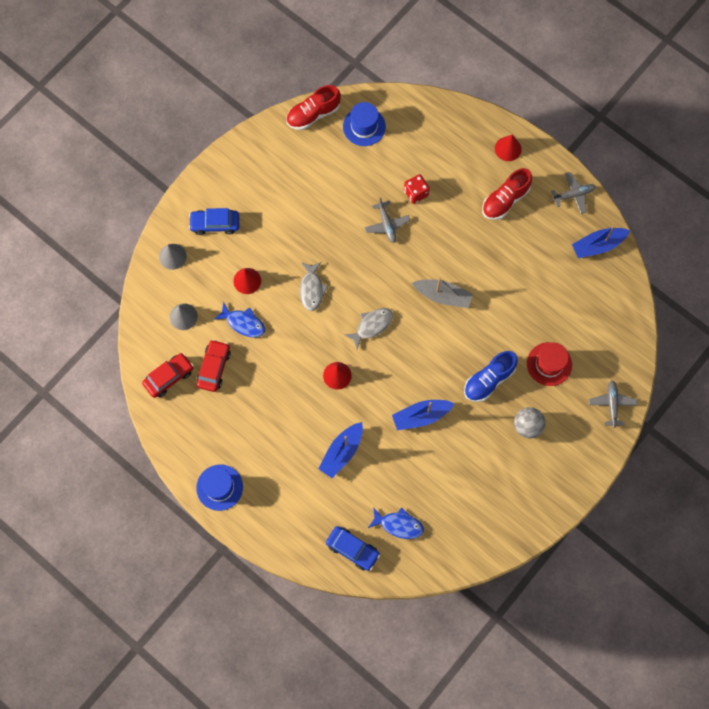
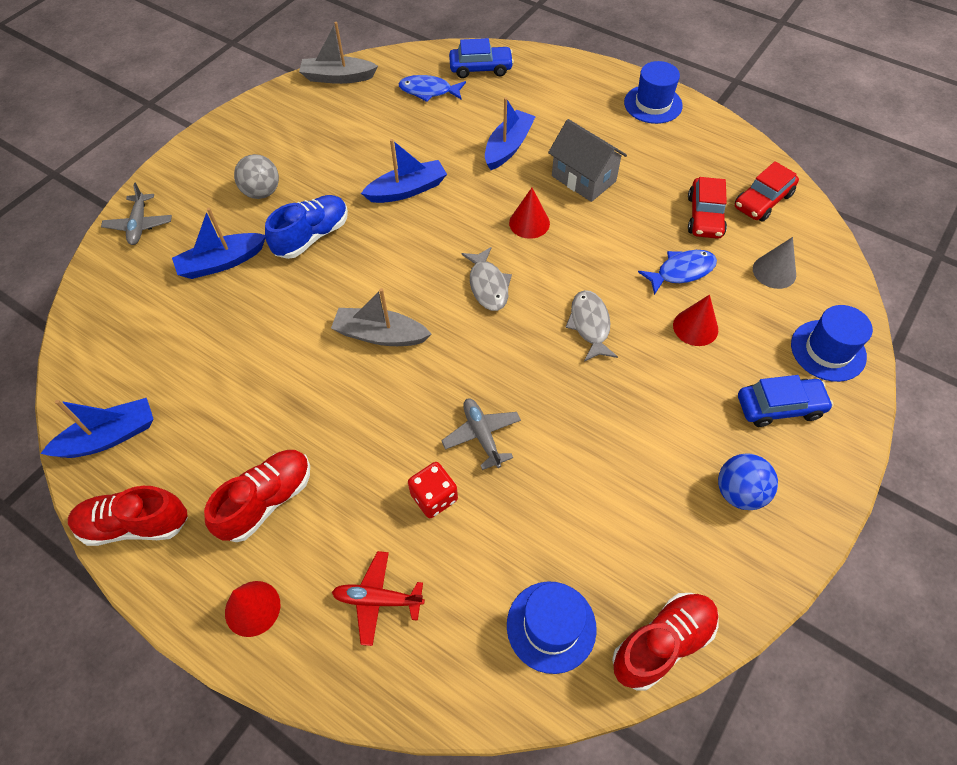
camera: 175 degrees right, 15 degrees down
grey cone [159,244,187,270] -> blue hat [791,305,873,382]
blue fish [214,302,265,338] -> blue fish turned 135 degrees clockwise [638,250,717,295]
blue car [326,526,380,571] -> blue car turned 150 degrees clockwise [449,38,514,78]
grey fish [344,308,393,349] -> grey fish turned 60 degrees counterclockwise [461,247,512,311]
red hat [527,342,572,386] -> blue boat [172,208,265,279]
grey plane [551,172,596,214] -> red shoe [68,486,188,546]
none -> grey boat [299,22,378,84]
none -> red plane [332,551,425,646]
none -> grey house [548,119,627,202]
none -> blue ball [718,453,778,510]

